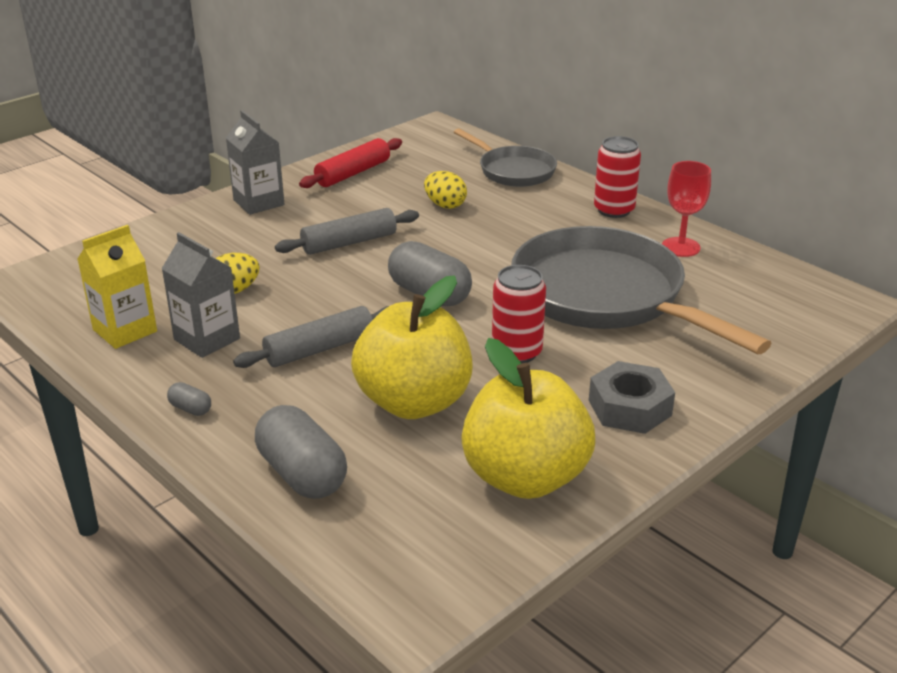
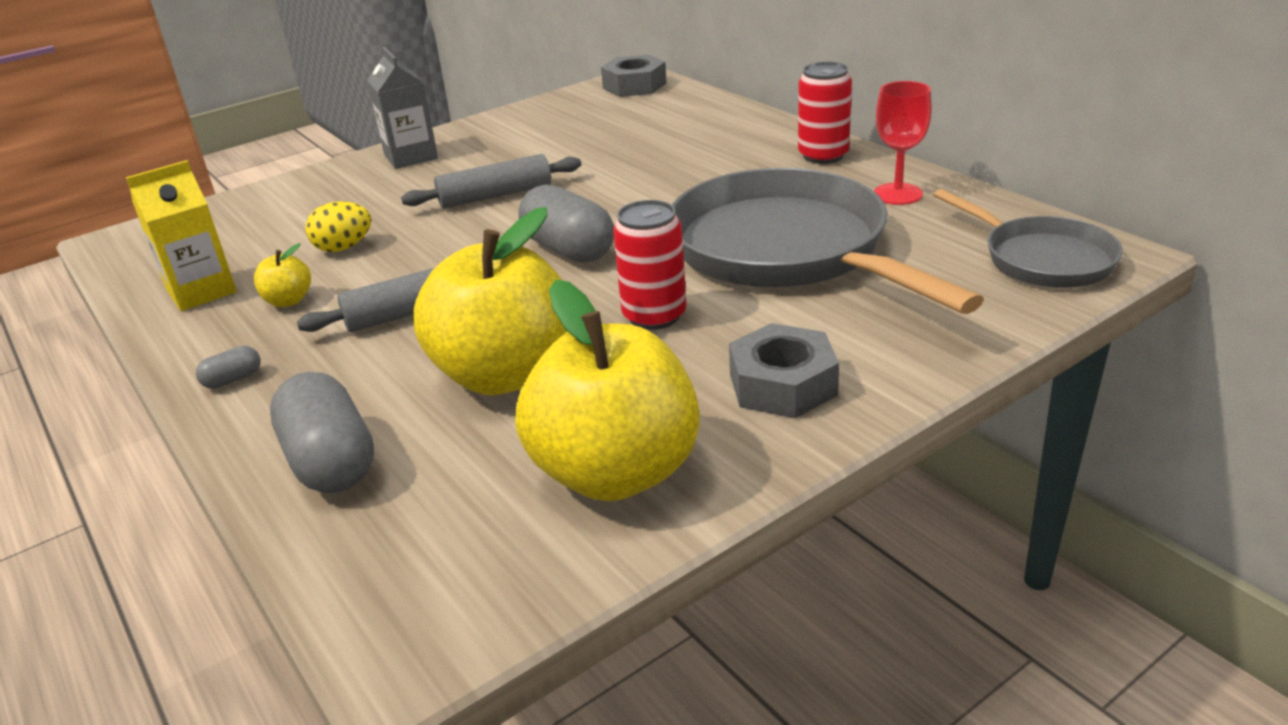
camera: 10 degrees right, 0 degrees up
grey carton [162,232,240,358] -> yellow apple [254,243,311,307]
grey capsule [167,382,211,416] -> grey capsule turned 75 degrees counterclockwise [196,346,261,389]
red rolling pin [299,138,402,188] -> none
yellow egg [424,171,467,209] -> none
grey pan [454,128,557,187] -> grey pan moved to [934,189,1123,288]
none -> grey nut [601,54,667,97]

